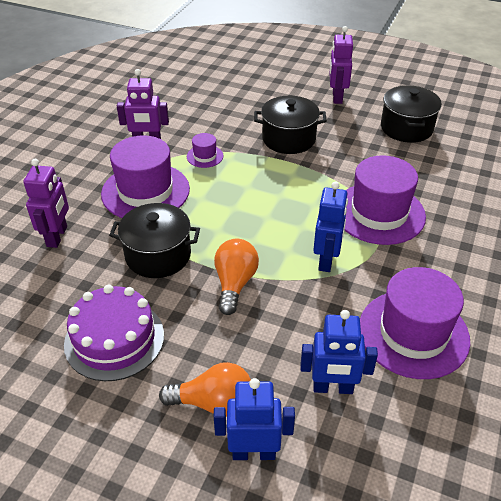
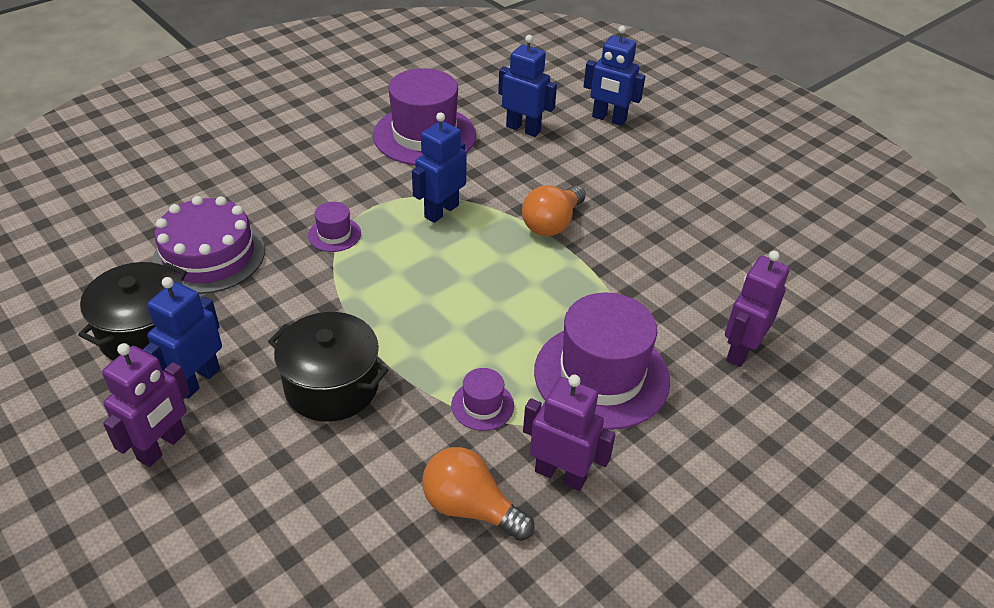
camera: 155 degrees left, 0 degrees up
purple cake [64,285,164,381] -> purple cake moved to [152,196,265,294]
black pot [109,203,200,278] -> none
orange light bulb [159,362,251,417] -> orange light bulb moved to [422,447,535,541]
purple hat [345,155,426,245] -> purple hat [308,202,361,252], size x0.45
none -> blue robot [143,277,222,399]

